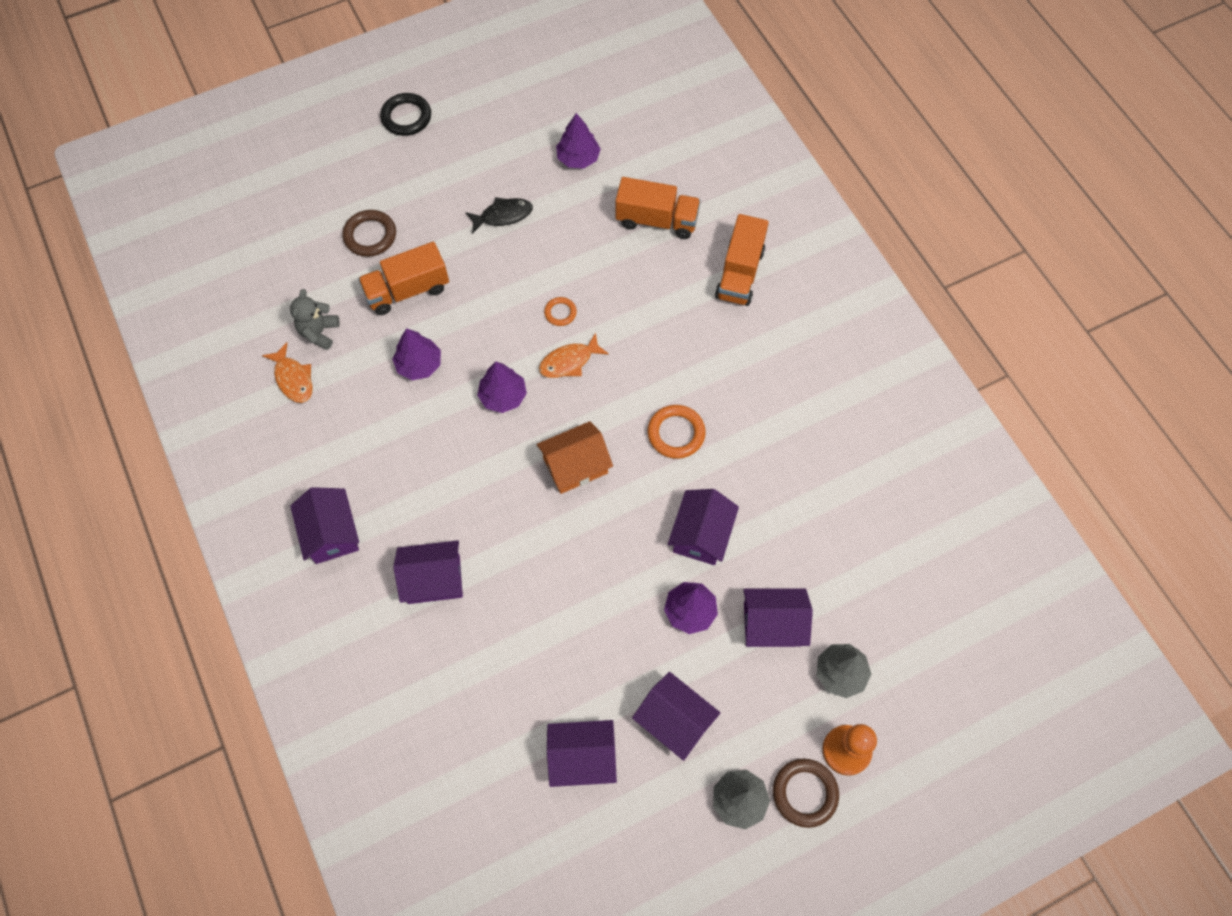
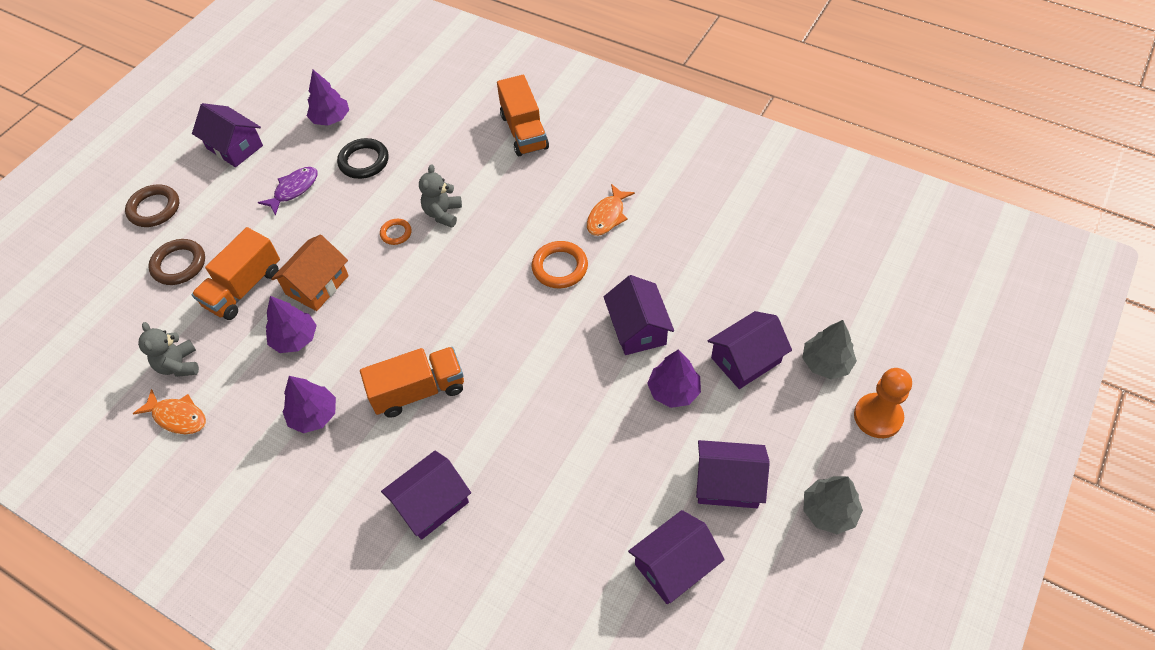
camera: 30 degrees left, 10 degrees down
purple house [290,487,359,564] -> purple house moved to [192,103,263,167]
black ring [380,93,431,136] -> black ring moved to [337,138,389,179]
black fish [465,197,533,234] -> purple fish [258,167,318,215]
purple tree [477,362,527,413] -> purple tree moved to [283,376,336,433]
orange house [537,421,613,494] -> orange house moved to [271,234,349,311]
orange fish [539,333,609,378] -> orange fish moved to [587,184,635,236]
orange truck [616,177,701,239] -> orange truck moved to [360,347,464,418]
brown ring [773,759,839,828] -> brown ring moved to [125,184,179,227]
none -> grey teddy bear [419,165,462,228]

